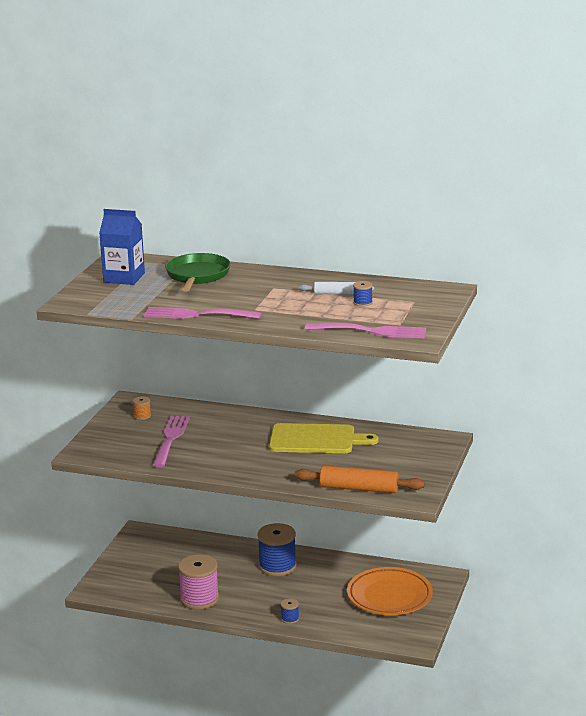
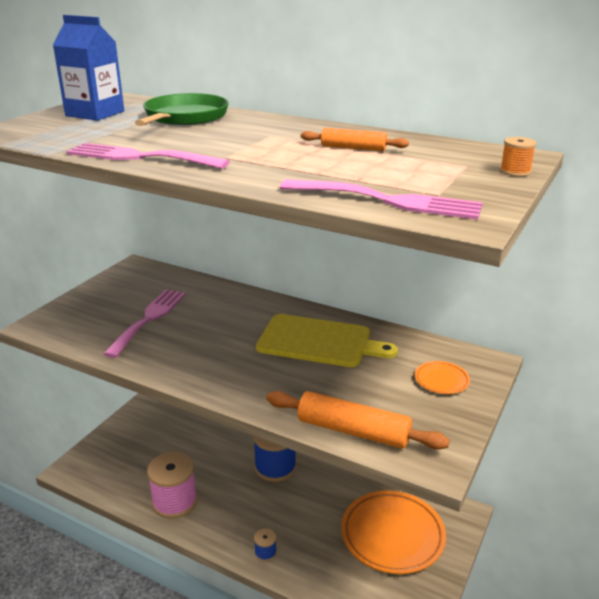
camera: 10 degrees right, 5 degrees up
orange spool [133,396,151,420] -> orange spool moved to [500,137,536,177]
white rolling pin [299,282,374,295] -> orange rolling pin [301,128,409,151]
blue spool [353,281,373,306] -> none
none -> orange plate [415,361,470,394]

